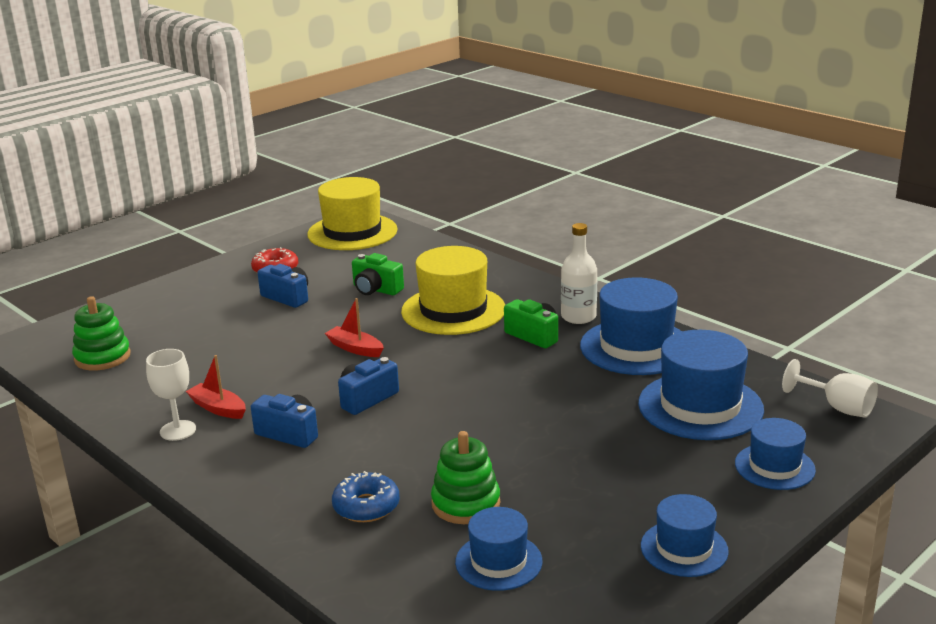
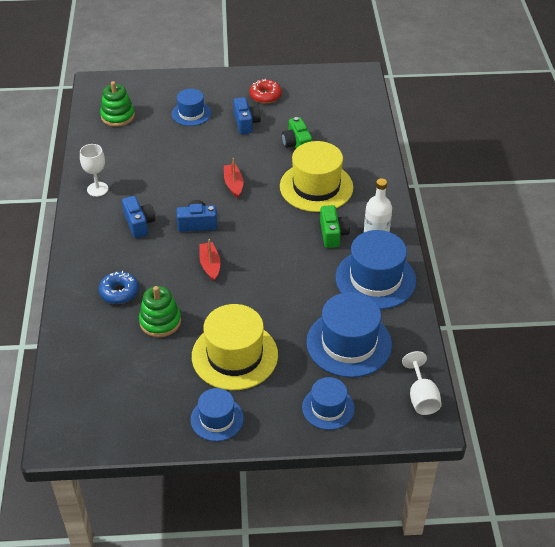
camera: 40 degrees right, 20 degrees up
red boat [186,355,246,419] -> red boat moved to [200,239,221,281]
yellow hat [307,177,398,250] -> yellow hat moved to [192,304,278,390]
blue hat [455,507,543,591] -> blue hat moved to [172,89,211,126]

